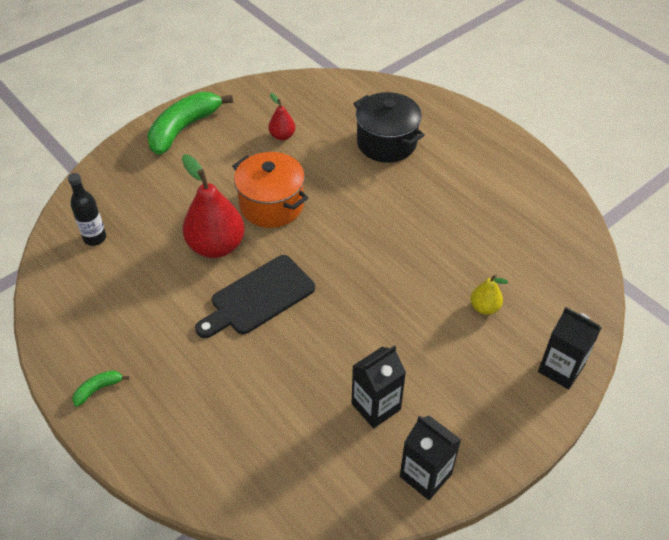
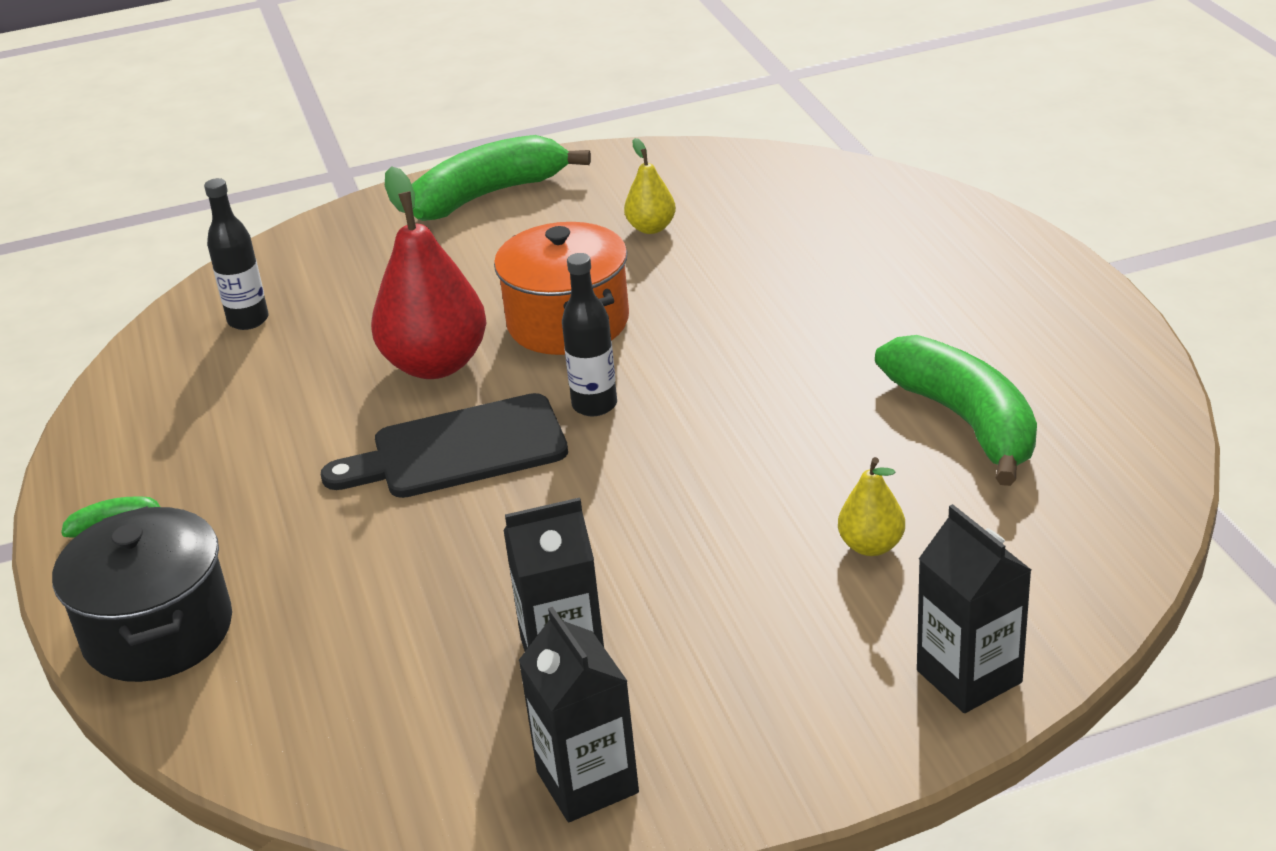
camera: 25 degrees right, 15 degrees down
red pear [268,93,295,140] -> yellow pear [624,138,676,234]
black pot [353,92,425,163] -> black pot moved to [52,506,232,682]
none -> black bottle [562,253,617,416]
none -> green banana [875,335,1037,486]

